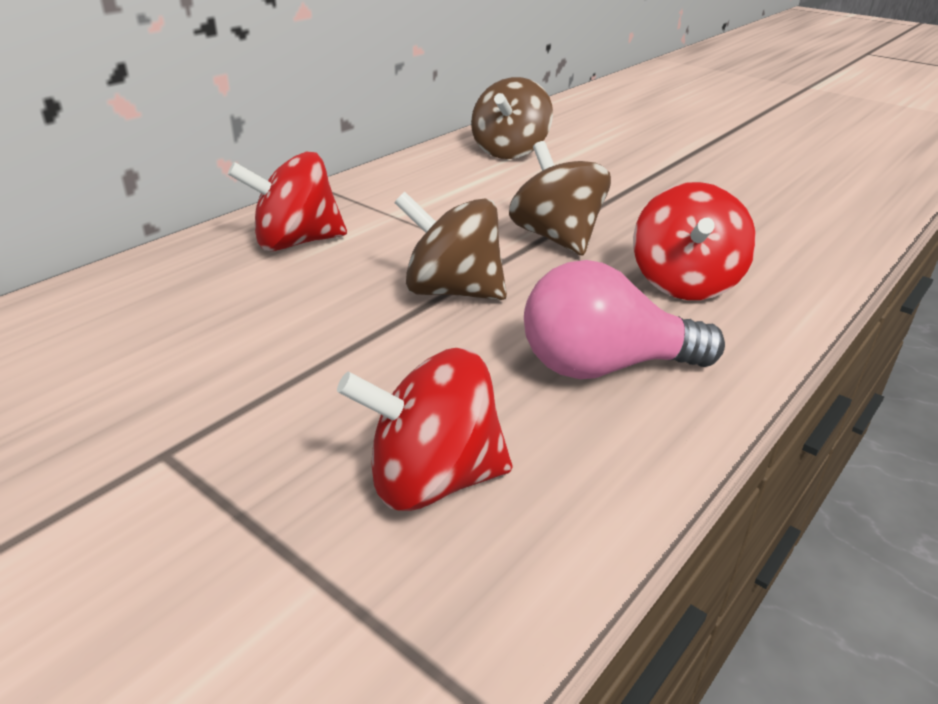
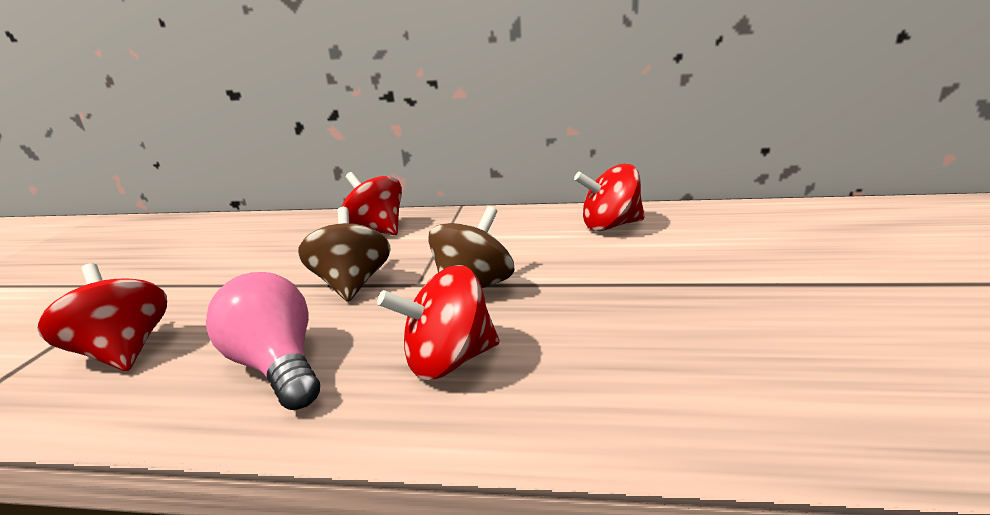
camera: 60 degrees right, 10 degrees down
brown spinning top [471,77,553,159] -> red spinning top [574,164,645,231]

